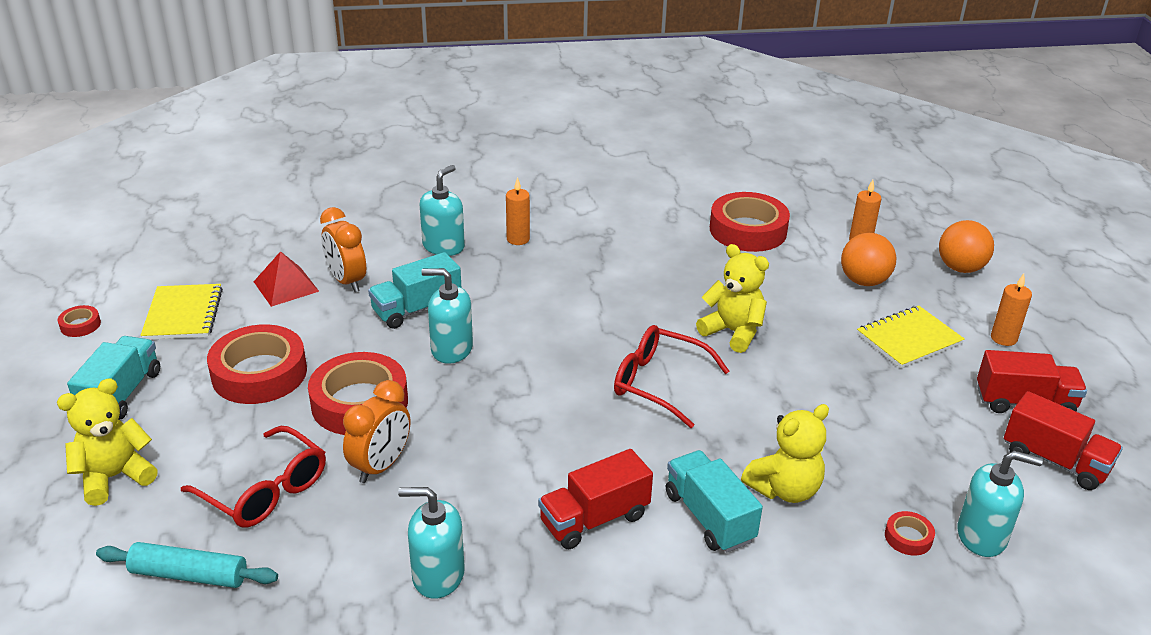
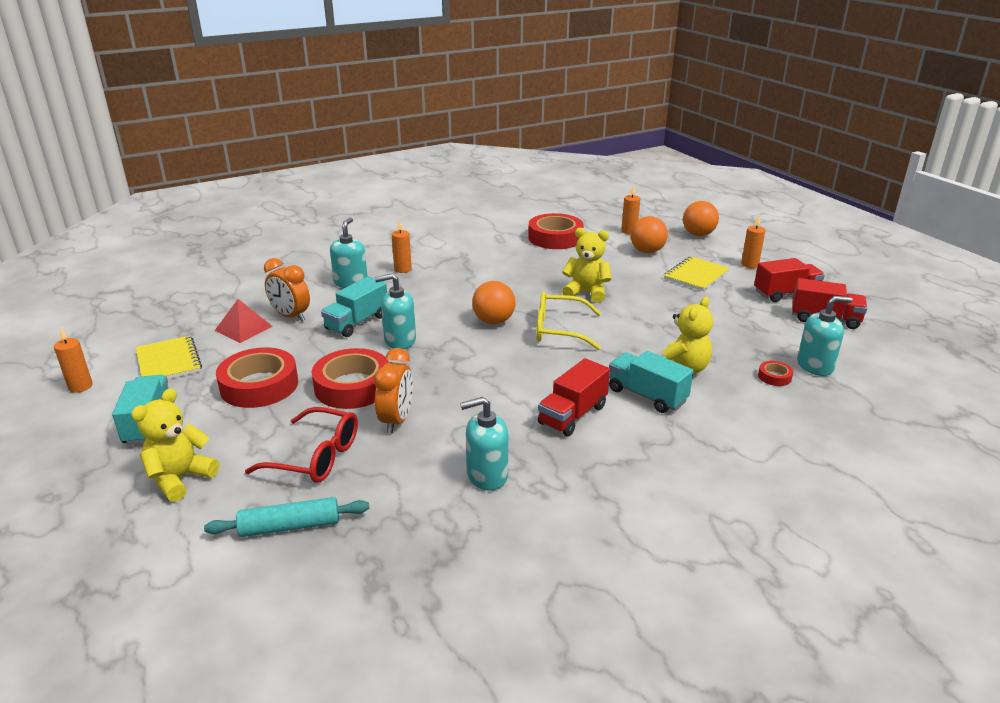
camera: 20 degrees left, 5 degrees down
red tape [58,305,101,337] -> orange candle [54,328,93,393]
red glasses [614,325,729,428] -> yellow glasses [537,292,601,350]
none -> orange ball [472,281,516,324]

